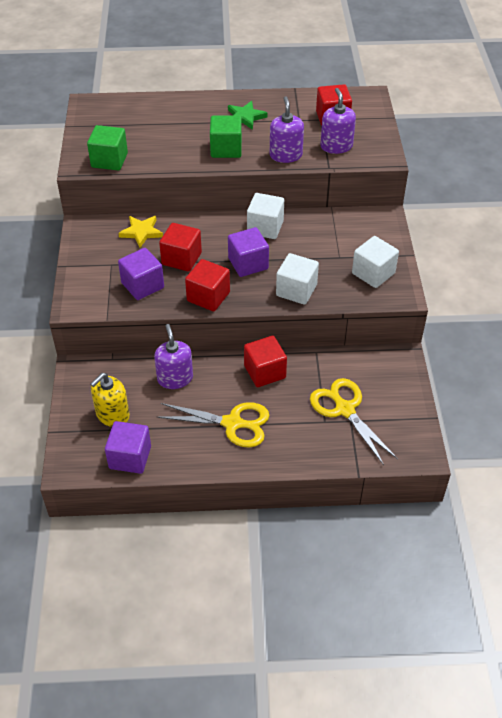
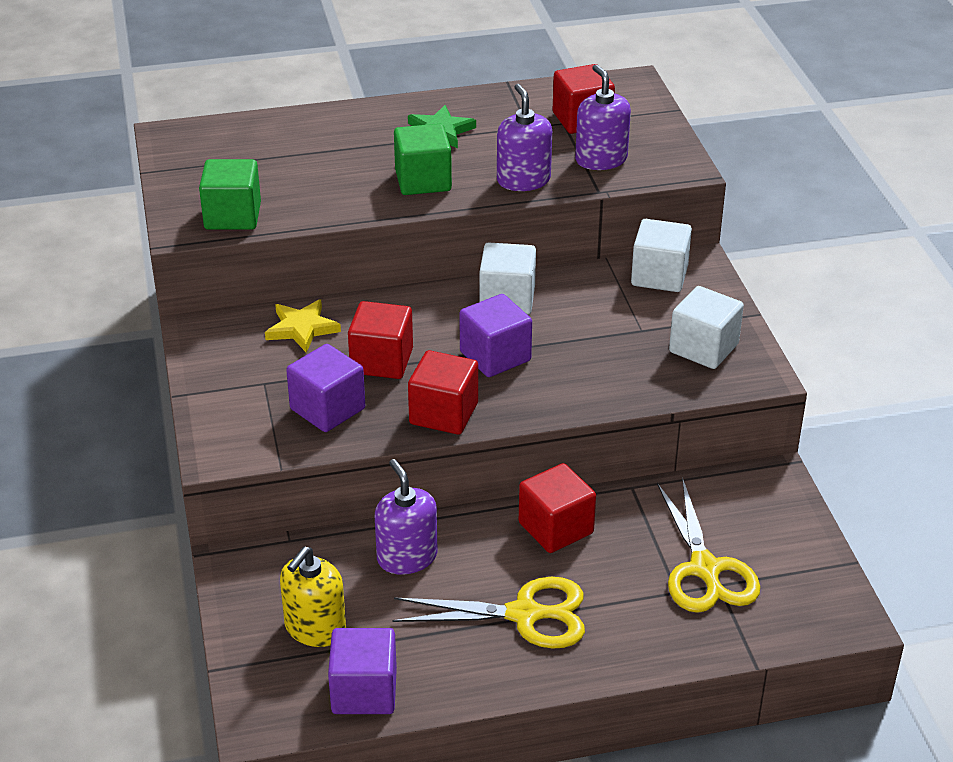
camera: 10 degrees left, 10 degrees down
white cube [276,253,319,305] -> white cube moved to [631,219,692,292]
yellow scissors [310,378,398,465] -> yellow scissors turned 150 degrees counterclockwise [657,477,760,613]

